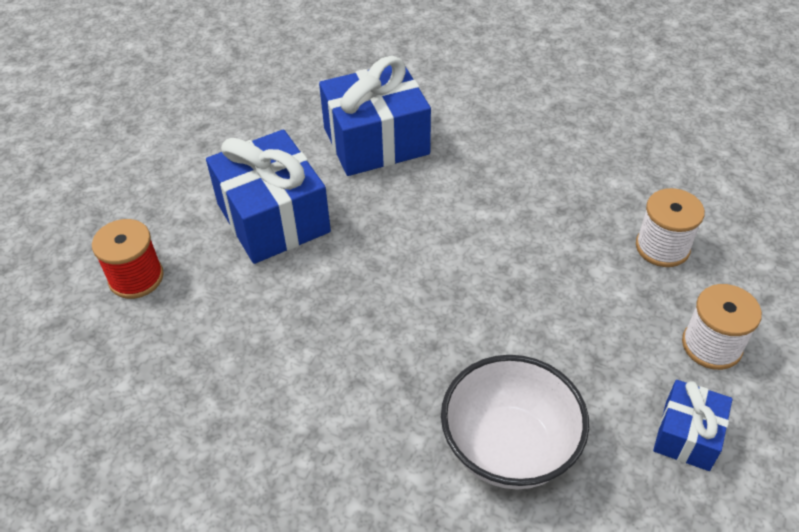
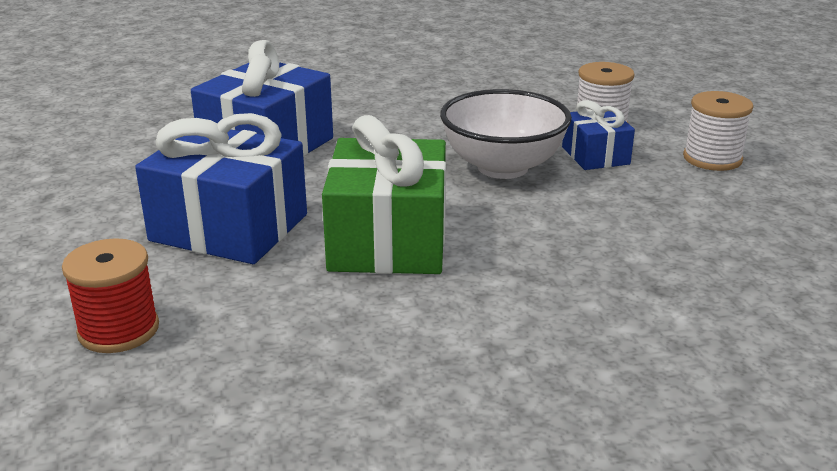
camera: 40 degrees left, 20 degrees down
white bowl [441,355,589,489] -> white bowl moved to [440,89,572,179]
blue gift [653,380,733,471] -> blue gift moved to [562,100,635,170]
none -> green gift [322,115,446,274]

